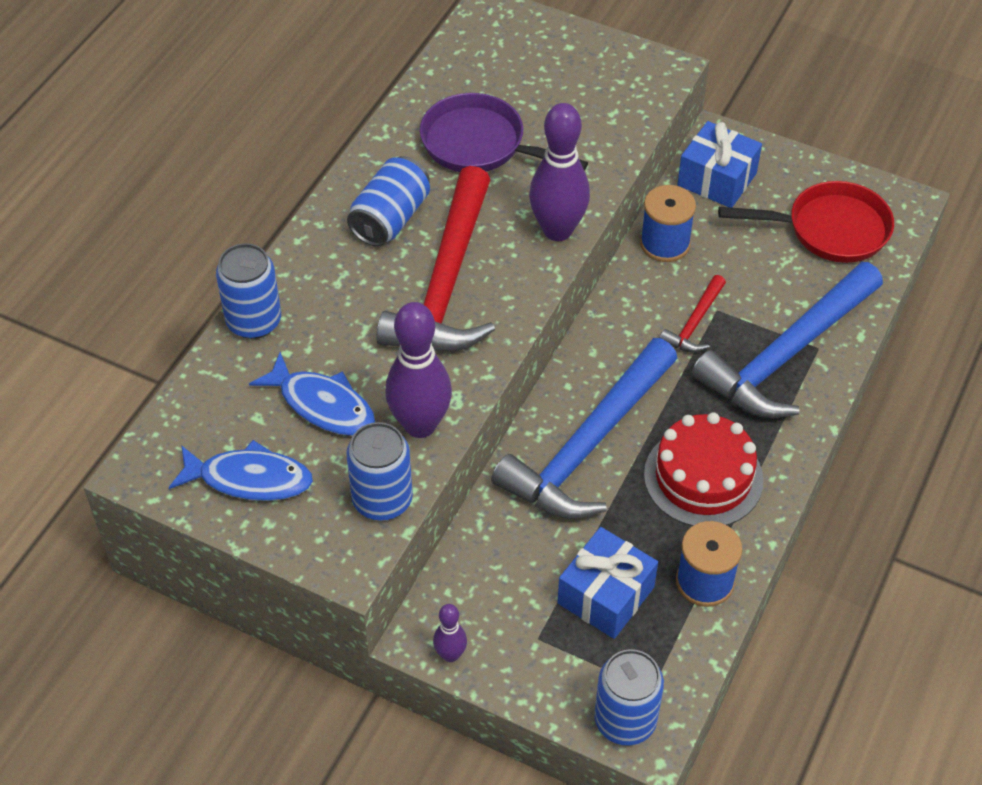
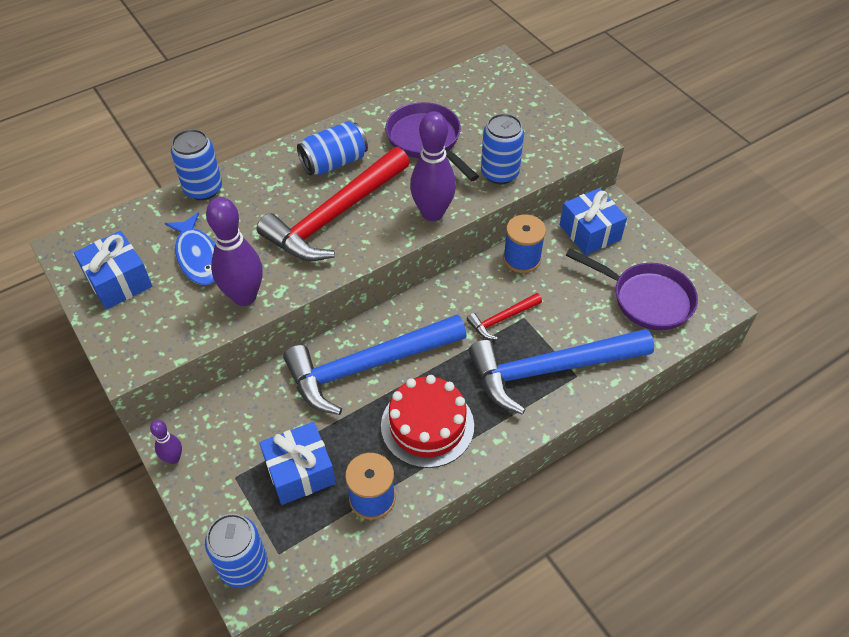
camera: 30 degrees right, 0 degrees up
blue fish [169,440,313,501] -> blue gift [74,231,152,309]
blue can [346,422,413,521] -> blue can moved to [481,113,524,184]
red pan [718,181,894,263] -> purple pan [566,248,698,330]

